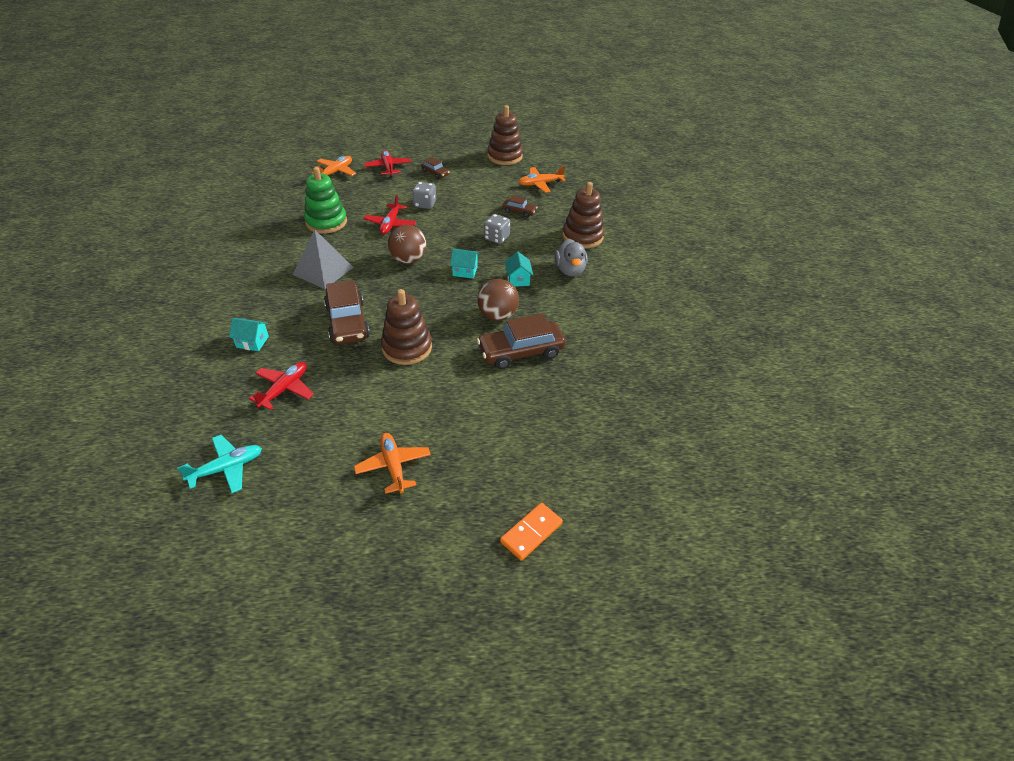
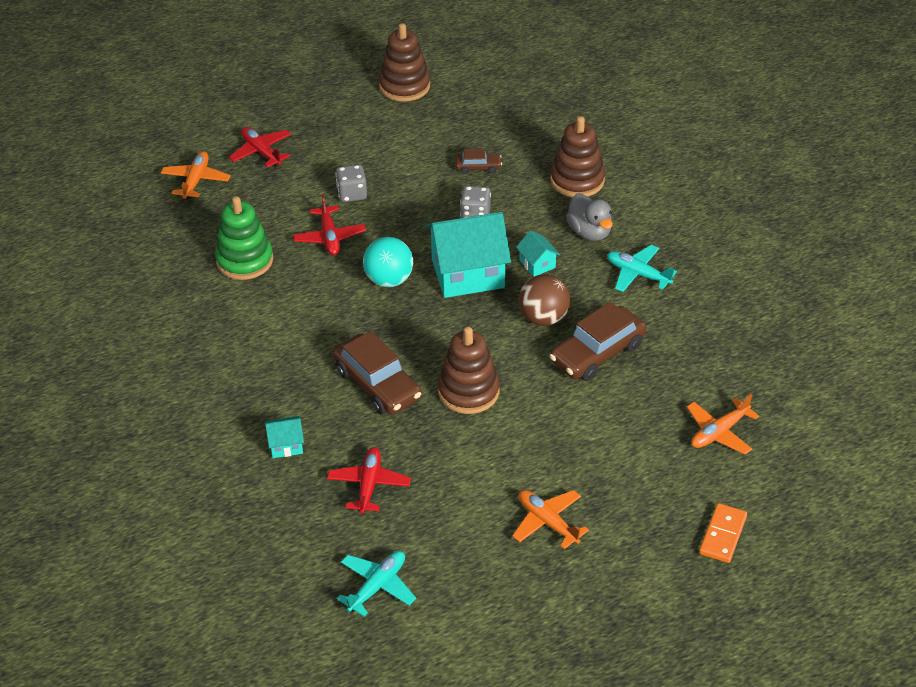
camera: 20 degrees left, 0 degrees up
grey pyramid [293,229,354,289] -> none
brown ball [388,225,426,264] -> turquoise ball [363,237,413,287]
brown car [421,157,450,179] -> none
turquoise house [450,249,479,279] -> turquoise house [425,212,511,298], size x2.23
orange plane [519,166,566,193] -> orange plane moved to [687,394,759,454]
none -> turquoise plane [607,245,677,292]

